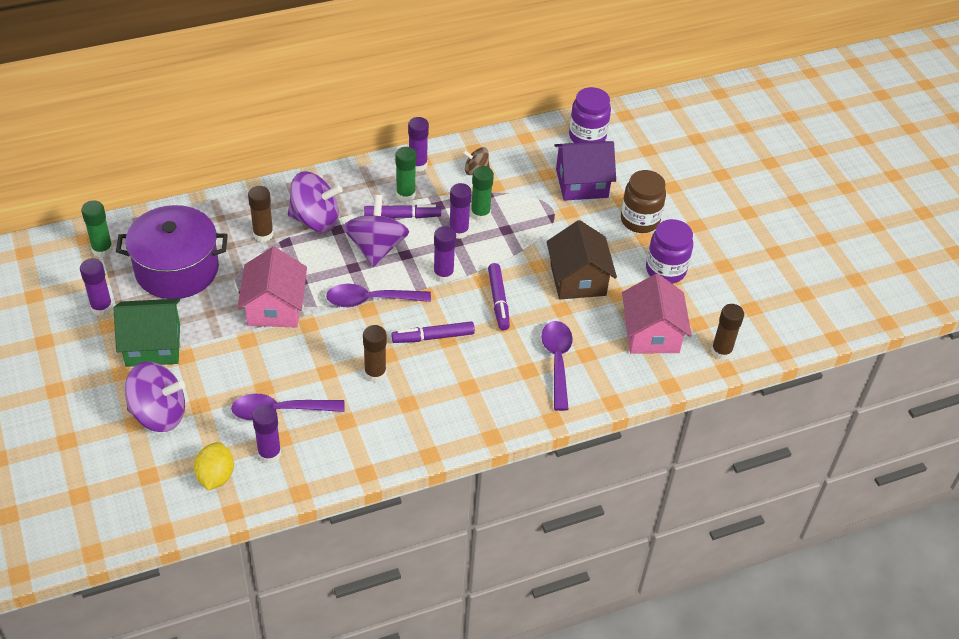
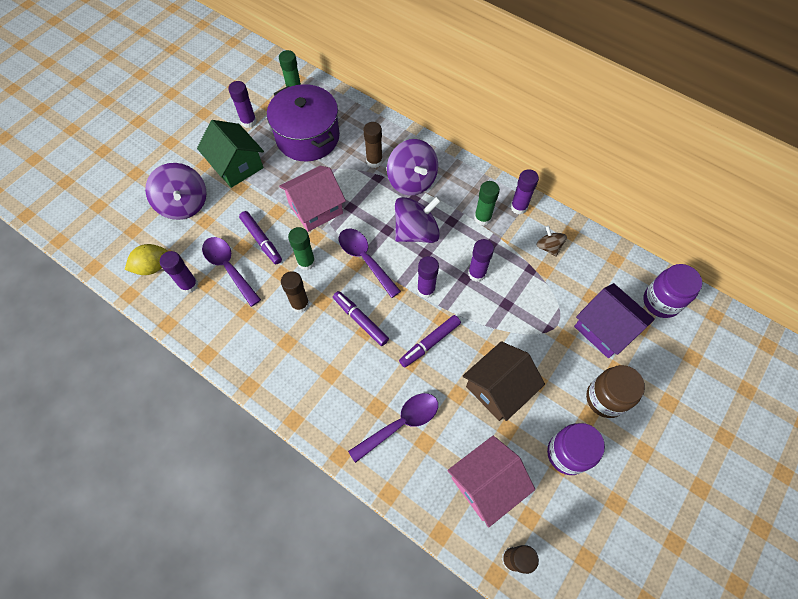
camera: 60 degrees right, 15 degrees up
purple marker [364,204,441,218] -> purple marker moved to [239,211,282,264]
green glue stick [471,166,494,222] -> green glue stick moved to [288,227,315,270]

